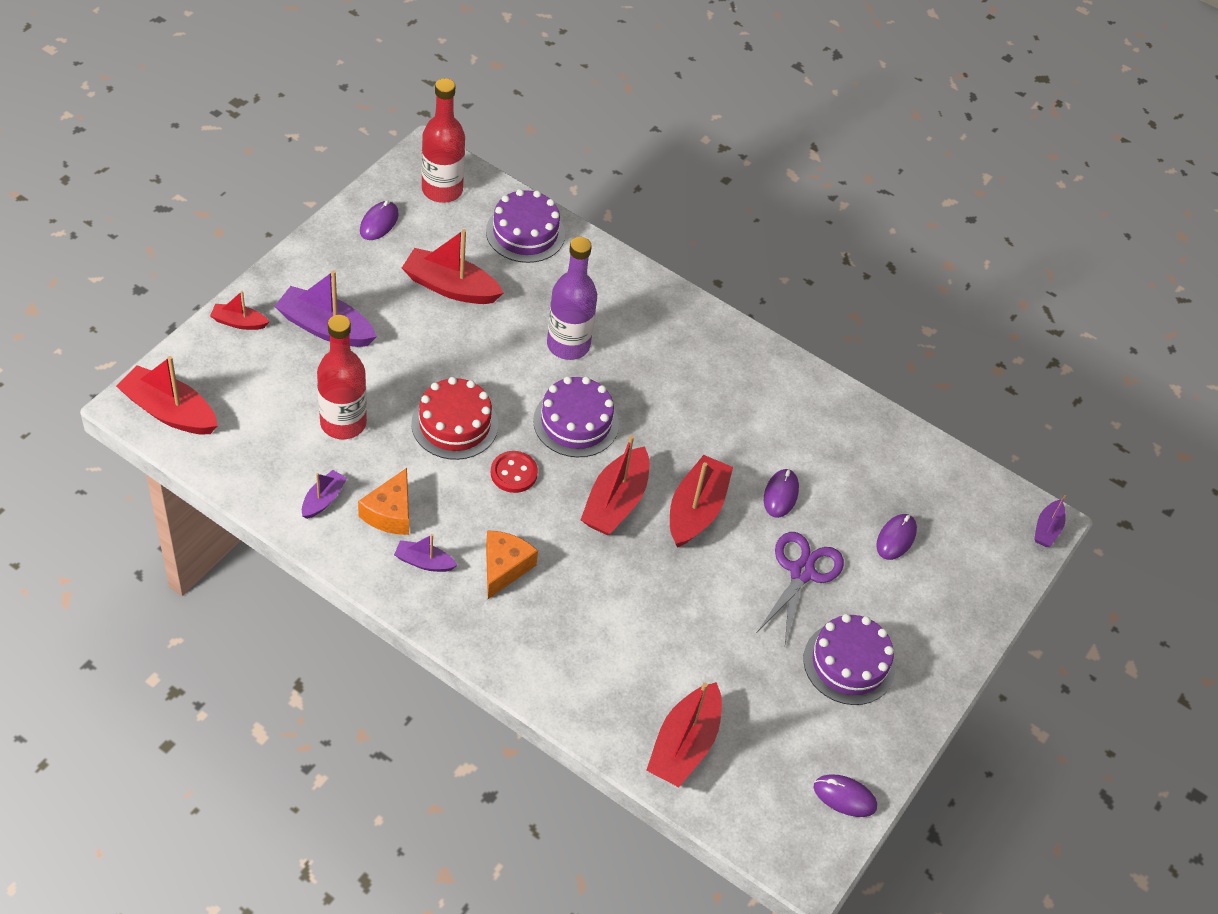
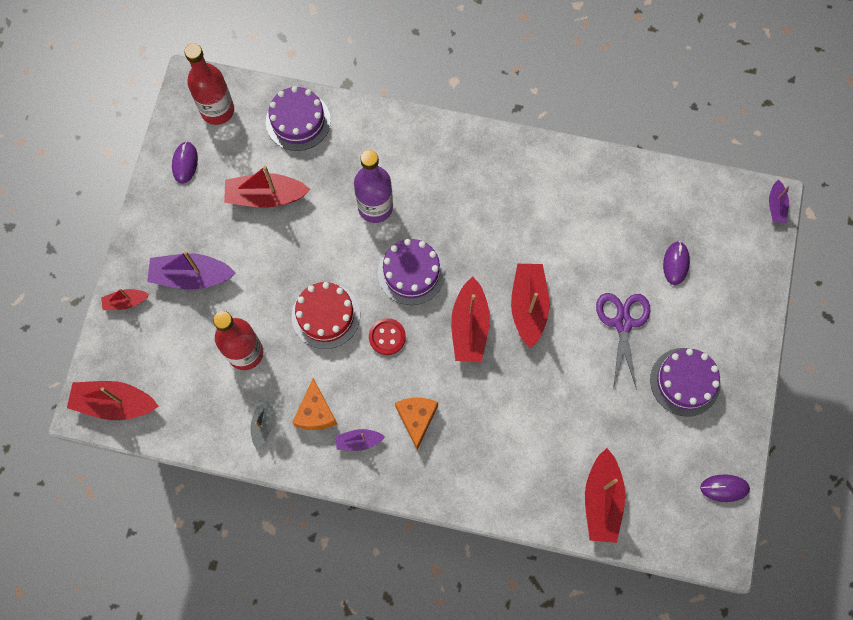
camera: 15 degrees left, 20 degrees up
purple boat [302,470,347,519] -> grey boat [251,400,273,449]
purple mouse [764,469,799,518] -> none

